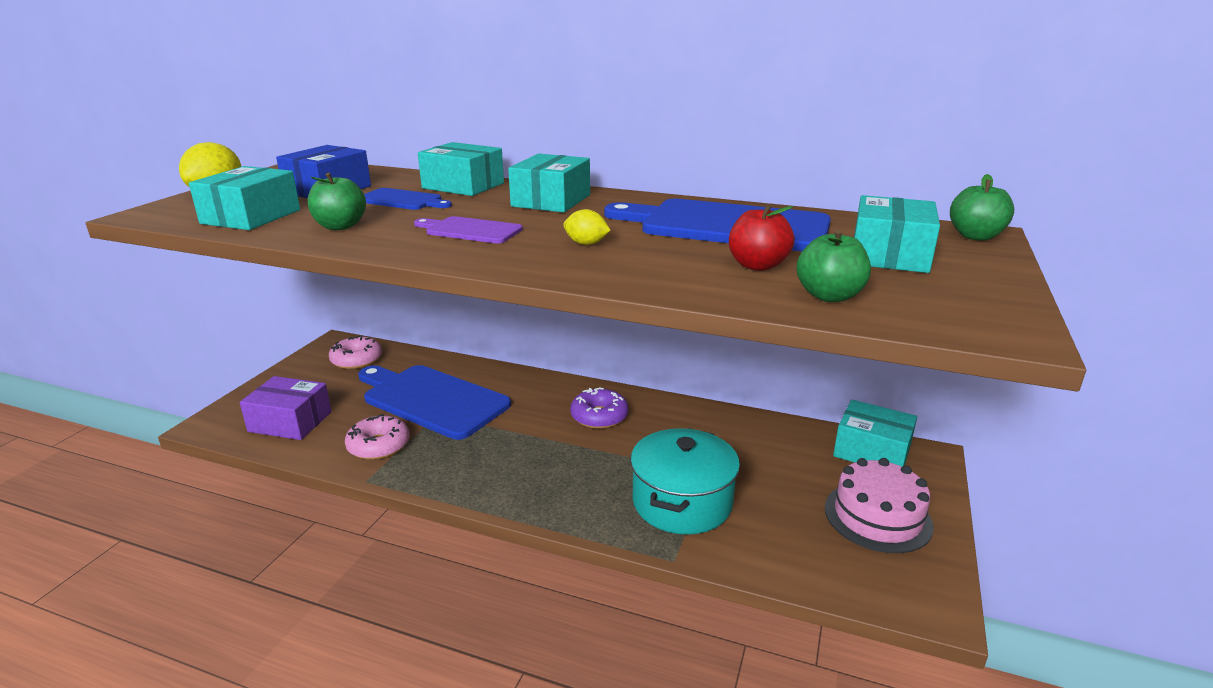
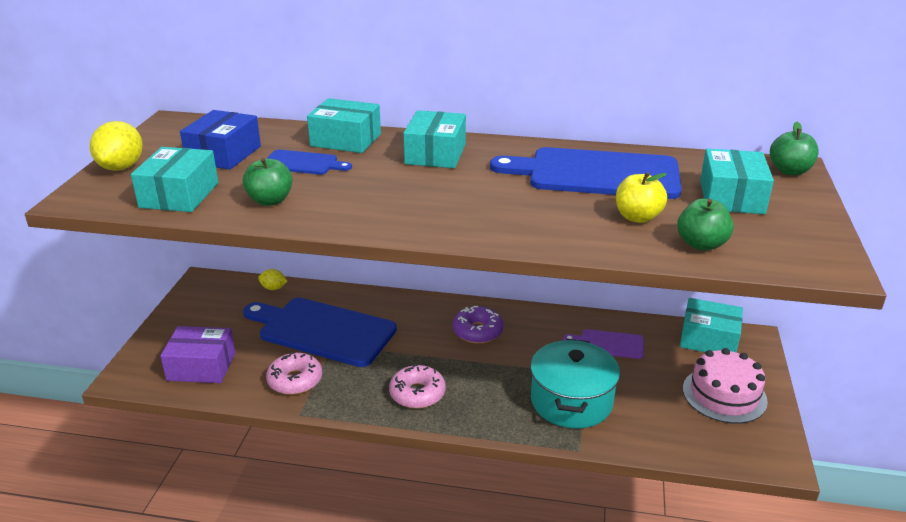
camera: 10 degrees left, 5 degrees up
pink donut [329,335,382,369] -> pink donut moved to [389,364,446,409]
purple cutting board [414,216,523,243] -> purple cutting board moved to [563,329,644,359]
yellow lemon [563,209,611,245] -> yellow lemon moved to [258,269,288,290]
red apple [729,204,795,271] -> yellow apple [616,172,667,223]

